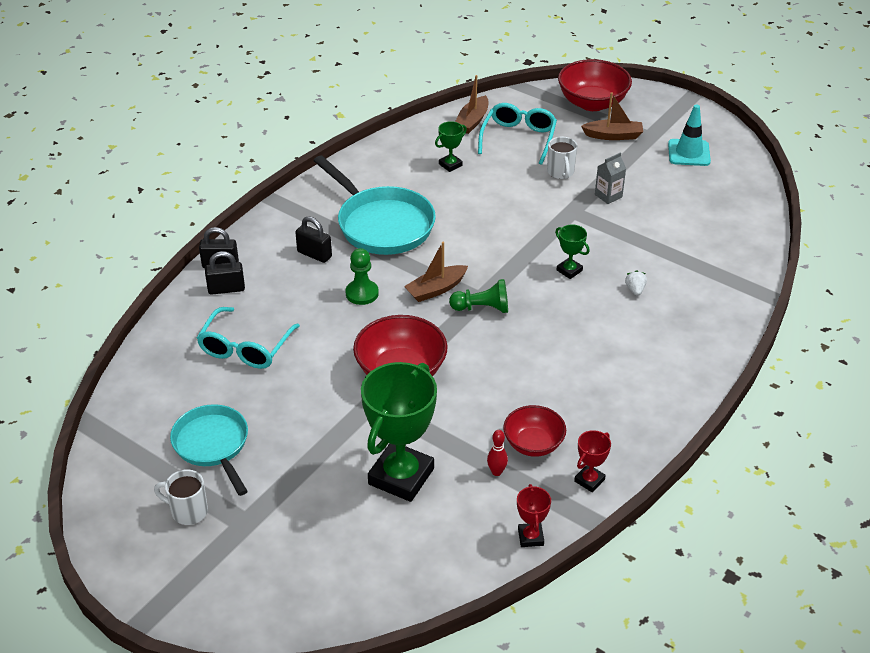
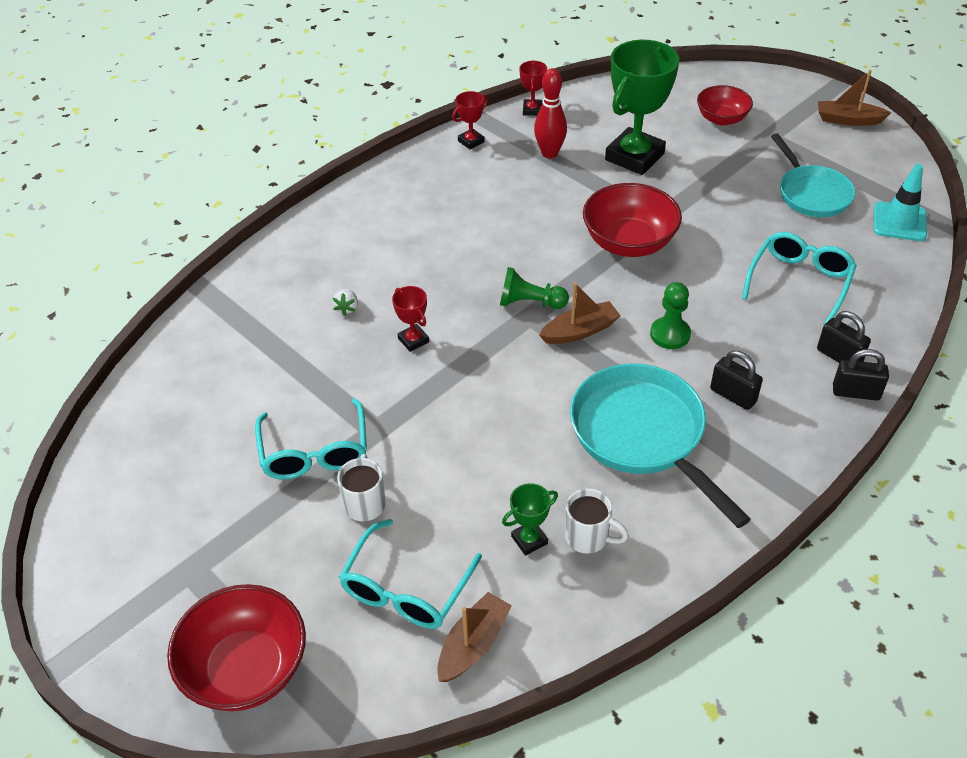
camera: 170 degrees left, 5 degrees up
white mug [154,469,208,525] -> white mug moved to [565,488,629,554]
black padlock [205,251,245,295] -> black padlock turned 45 degrees clockwise [817,311,871,363]
red bowling pin [487,430,508,476] -> red bowling pin [534,68,567,158], size x1.78
red bowl [503,405,566,457] -> red bowl moved to [697,85,753,126]
green trophy [555,225,589,279] -> red trophy [392,286,429,352]
brown boat [581,92,643,140] -> brown boat moved to [818,70,891,126]
grey carton [595,152,626,204] -> turquoise glasses [255,399,367,480]
turquoise traffic cone [668,104,711,166] -> turquoise traffic cone moved to [874,164,927,241]

